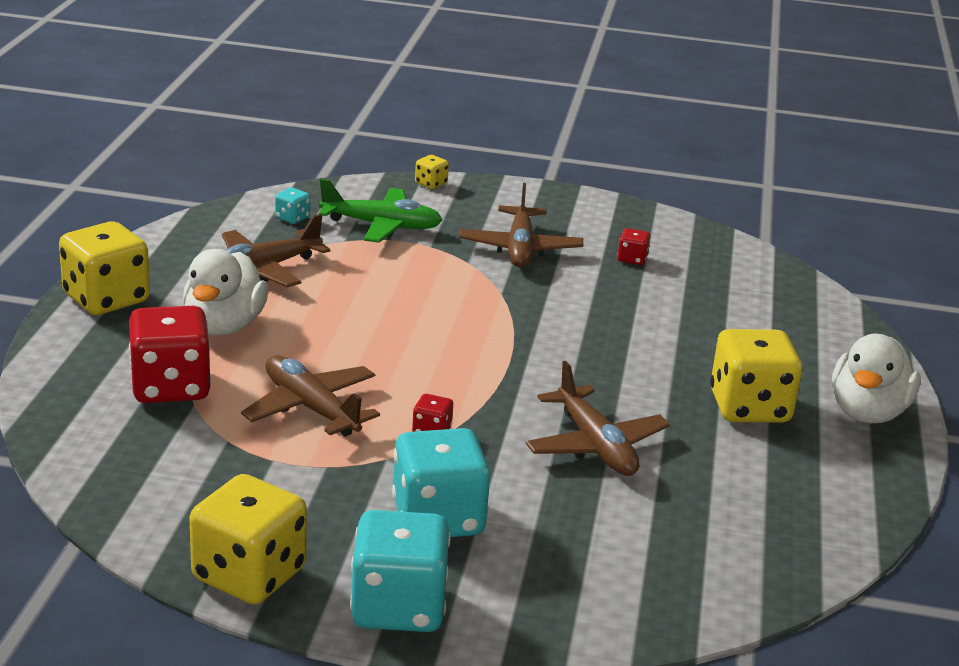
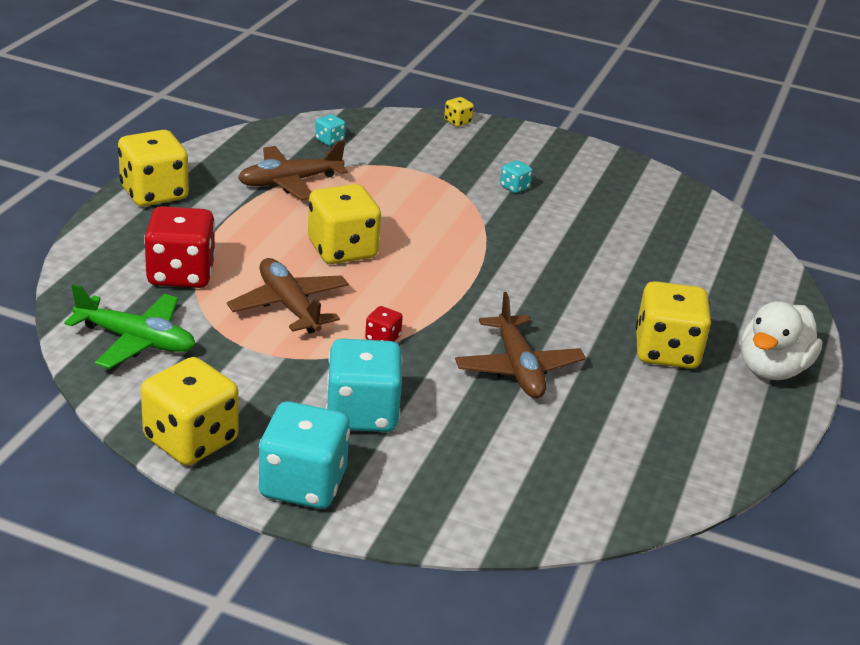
camera: 10 degrees right, 5 degrees up
white duck [183,249,268,335] -> none
green plane [319,179,442,243] -> green plane moved to [64,284,195,369]
brown plane [459,183,583,267] -> turquoise dice [500,160,533,193]
red dice [618,228,651,265] -> none
none -> yellow dice [308,184,381,264]

